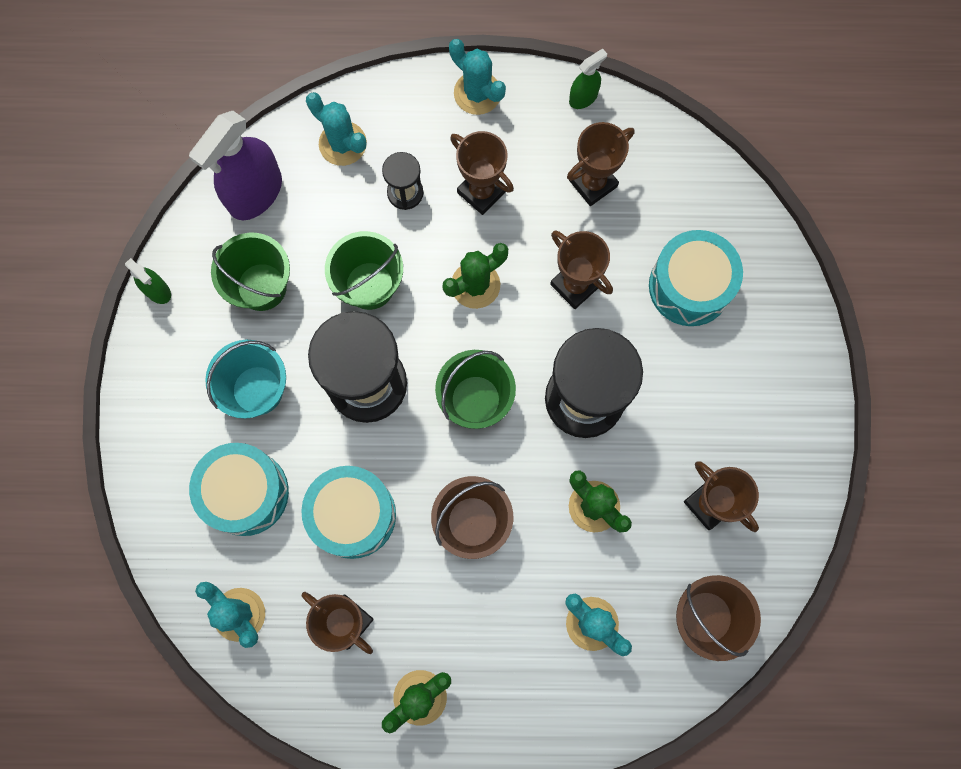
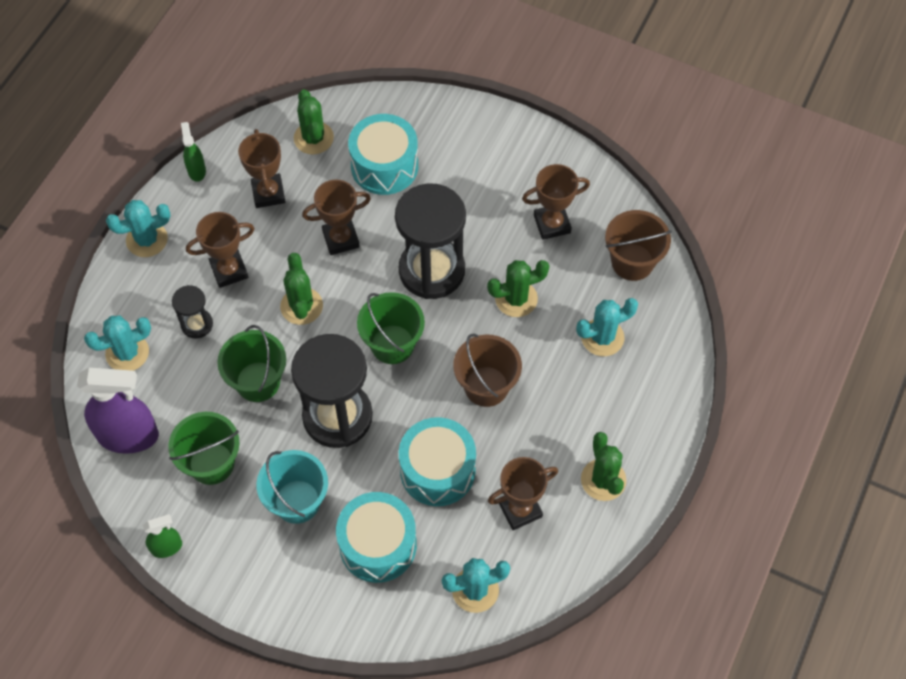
camera: 65 degrees left, 15 degrees down
purple spray bottle [189,111,282,220] -> purple spray bottle turned 60 degrees counterclockwise [77,368,159,454]
none -> green cactus [294,89,334,155]

